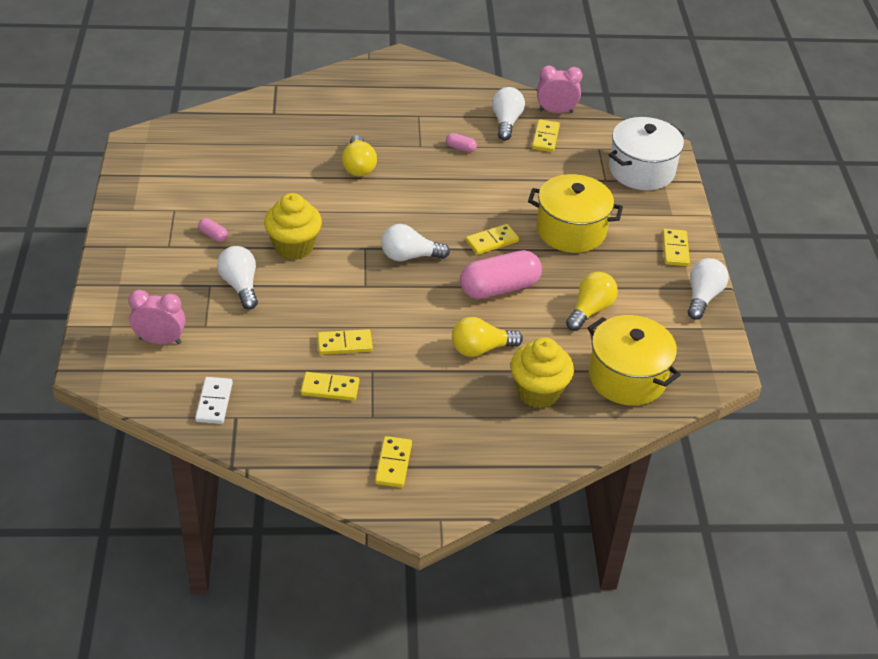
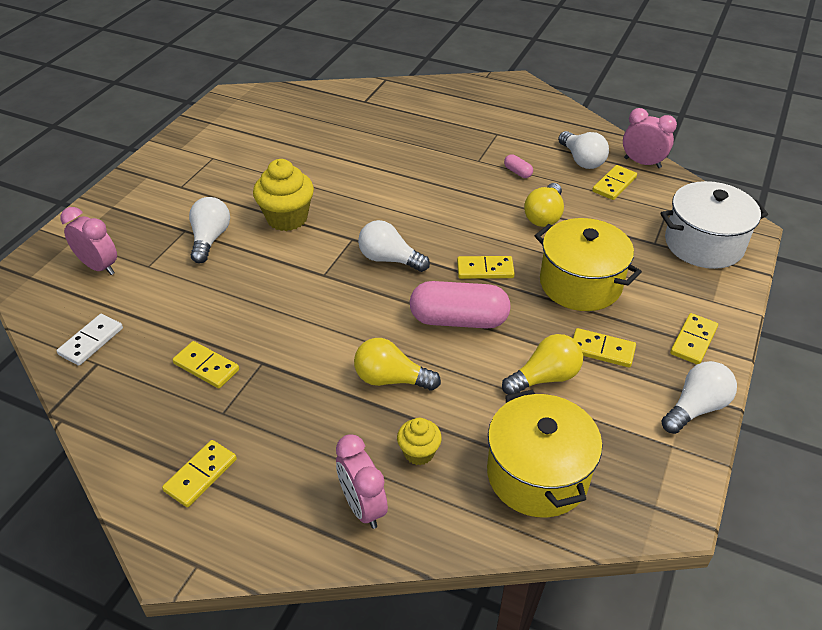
camera: 30 degrees right, 0 degrees up
pink capsule [198,218,228,242] -> none
yellow domino [317,329,373,355] -> yellow domino moved to [573,328,636,367]
yellow light bulb [342,135,377,176] -> yellow light bulb moved to [524,183,564,227]
white light bulb [492,87,525,140] -> white light bulb turned 120 degrees clockwise [558,131,609,169]
yellow cupcake [511,337,574,408] -> yellow cupcake [397,418,442,465], size x0.56
none -> pink clock [336,434,388,529]

